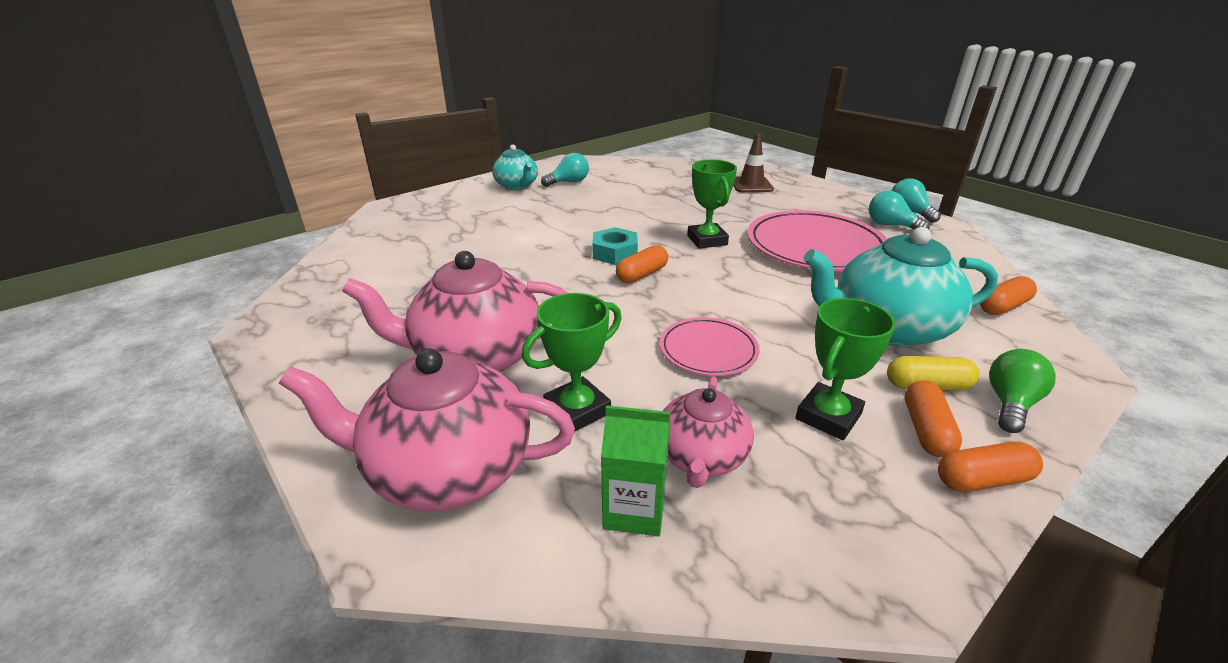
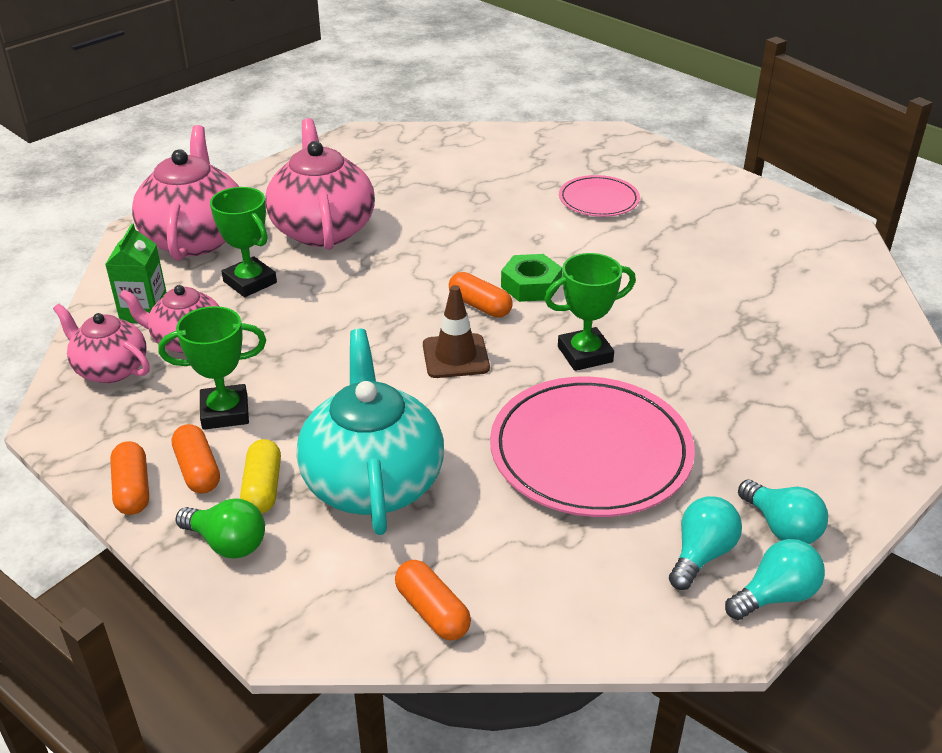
camera: 85 degrees right, 5 degrees up
turquoise teapot [492,145,538,190] -> none
turquoise light bulb [541,153,589,187] -> turquoise light bulb moved to [738,479,828,544]
turquoise nut [592,227,638,265] -> green nut [501,254,562,302]
pink plate [660,317,760,376] -> pink plate moved to [559,175,640,217]
brown traffic cone [733,134,774,192] -> brown traffic cone moved to [423,285,490,378]
green trophy [796,298,896,440] -> green trophy turned 45 degrees counterclockwise [158,306,266,430]
orange capsule [905,381,962,457] -> orange capsule turned 60 degrees clockwise [172,424,220,494]
none -> pink teapot [53,303,150,383]

